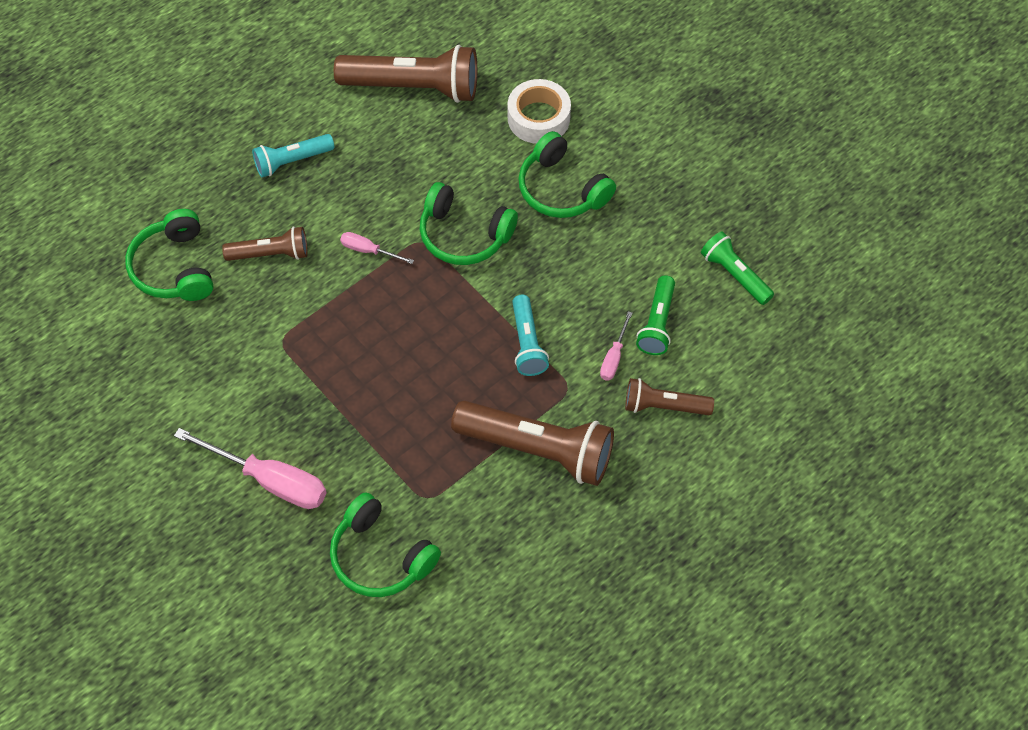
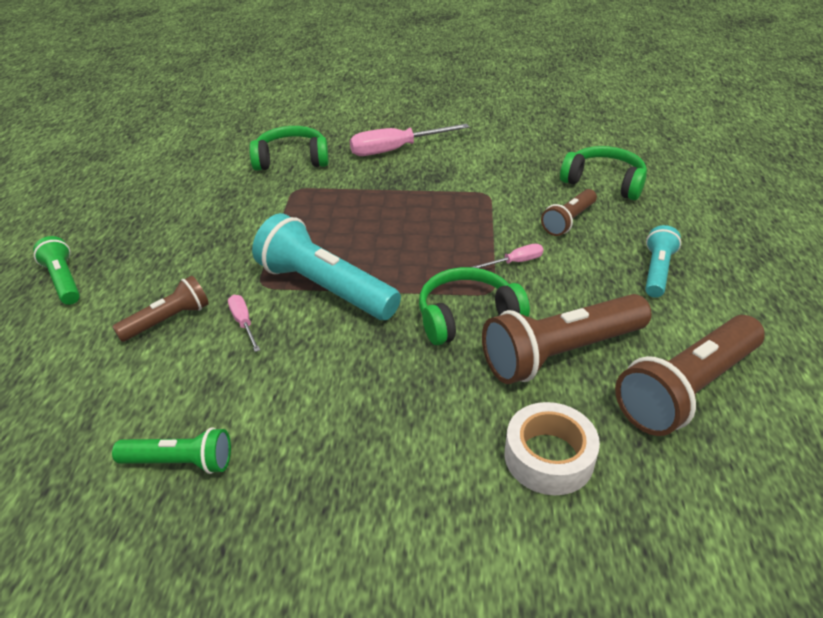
camera: 135 degrees right, 20 degrees down
brown flashlight [451,401,614,486] -> brown flashlight moved to [482,294,652,384]
turquoise flashlight [512,295,549,376] -> turquoise flashlight [252,213,401,320], size x1.80
green headphones [518,131,616,218] -> none
green flashlight [636,275,675,355] -> green flashlight moved to [33,236,80,305]

